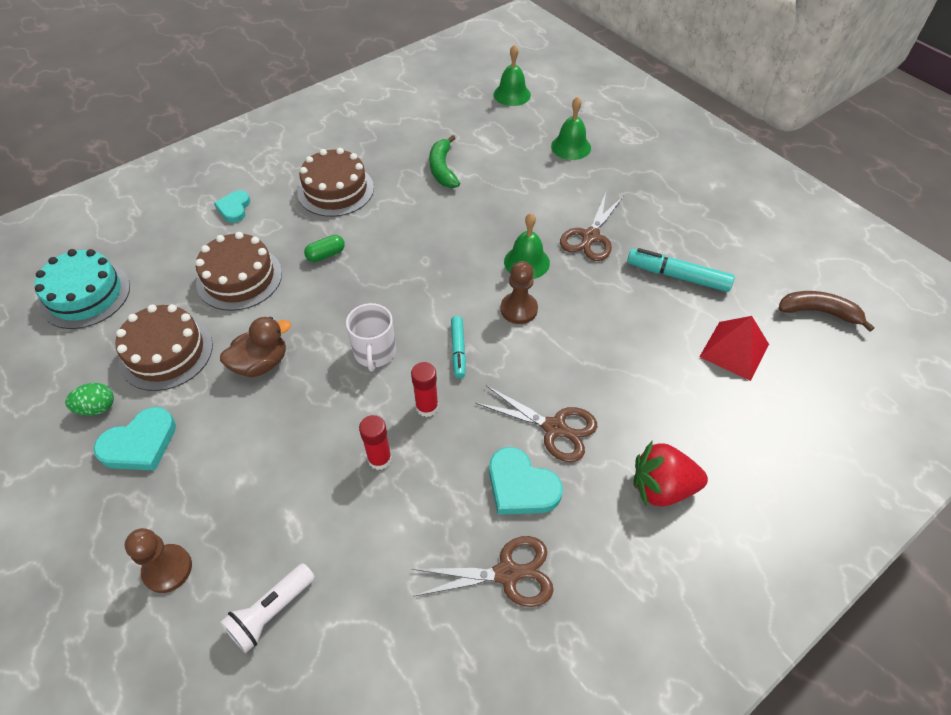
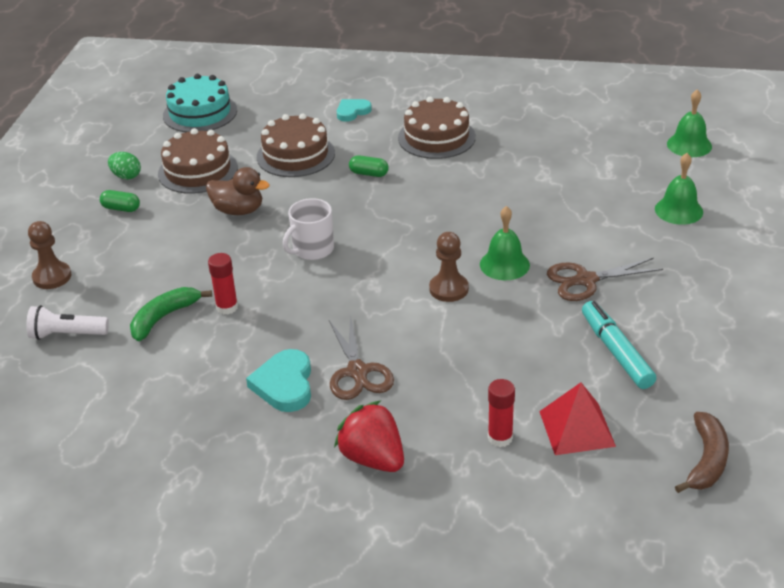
camera: 50 degrees right, 15 degrees down
turquoise heart [93,407,176,471] -> green capsule [100,190,140,212]
red glue stick [411,362,439,417] -> red glue stick moved to [488,379,515,447]
brown scissors [412,536,554,607] -> none
green banana [429,135,460,188] -> green banana moved to [130,287,212,341]
turquoise marker [451,316,466,379] -> none
brown banana [778,291,875,332] -> brown banana turned 45 degrees clockwise [675,412,729,493]

